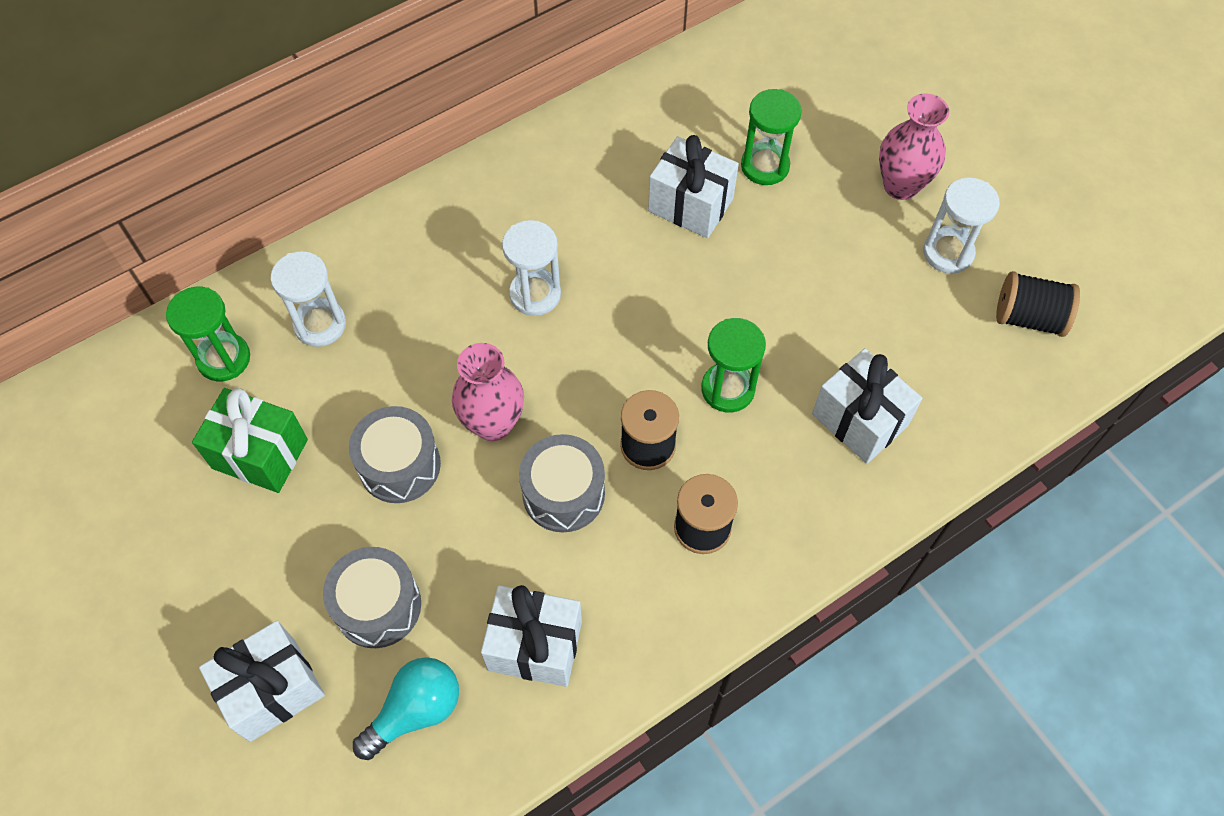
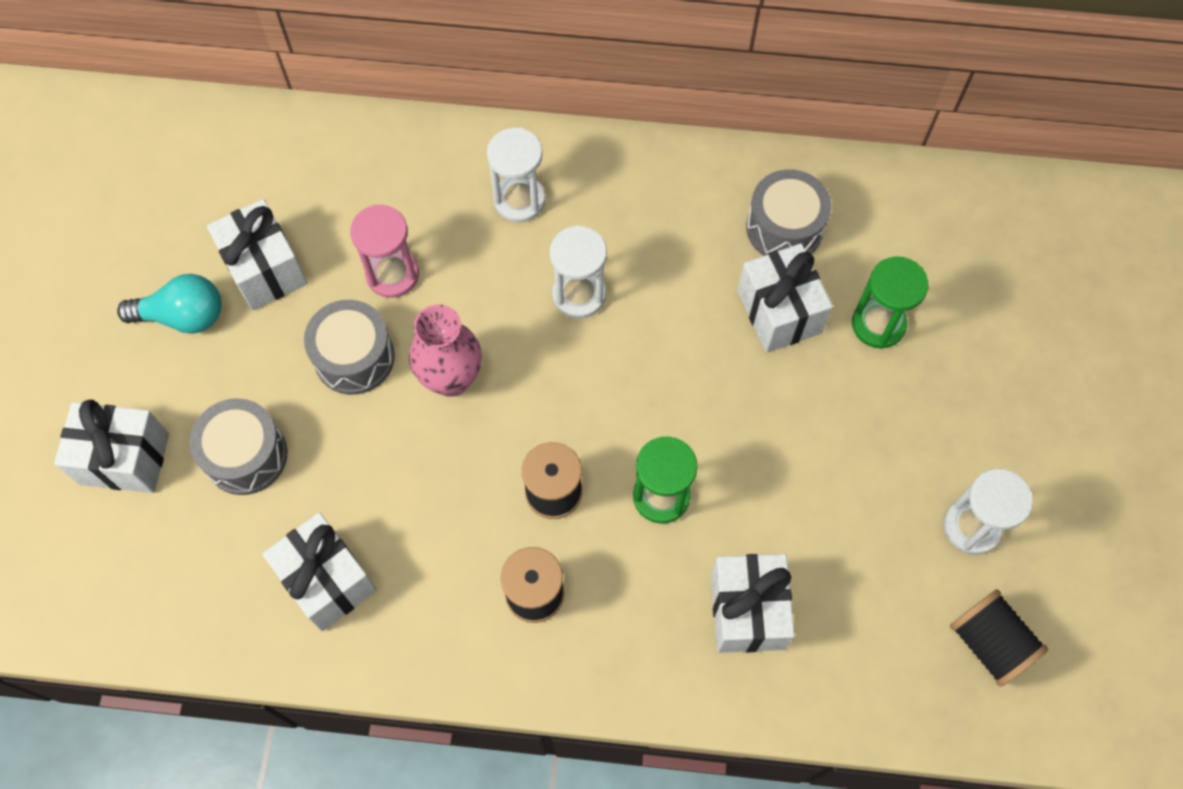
camera: 40 degrees right, 5 degrees up
green hourglass [166,287,250,381] -> none
green gift [192,388,308,493] -> white gift [207,199,307,311]
white hourglass [270,251,346,347] -> white hourglass moved to [487,128,546,223]
turquoise light bulb [353,657,459,760] -> turquoise light bulb moved to [117,274,222,334]
grey drum [519,434,605,532] -> grey drum moved to [746,169,831,256]
pink vase [879,93,949,200] -> none
none -> pink hourglass [350,204,419,298]

